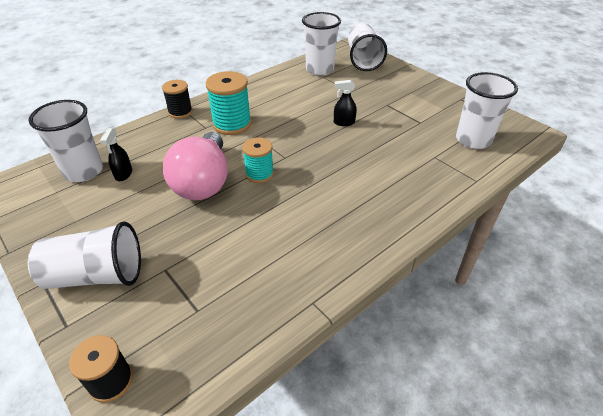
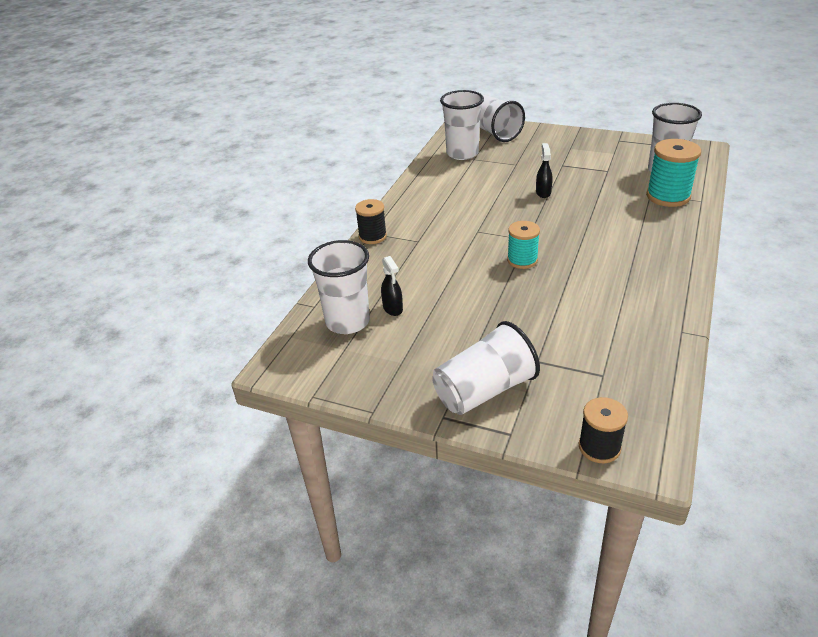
camera: 25 degrees left, 5 degrees down
pink light bulb [163,132,228,200] -> none
turquoise spool [206,71,251,135] -> turquoise spool moved to [646,139,701,207]
black spray bottle [334,80,357,126] -> black spray bottle turned 120 degrees clockwise [536,143,553,198]

